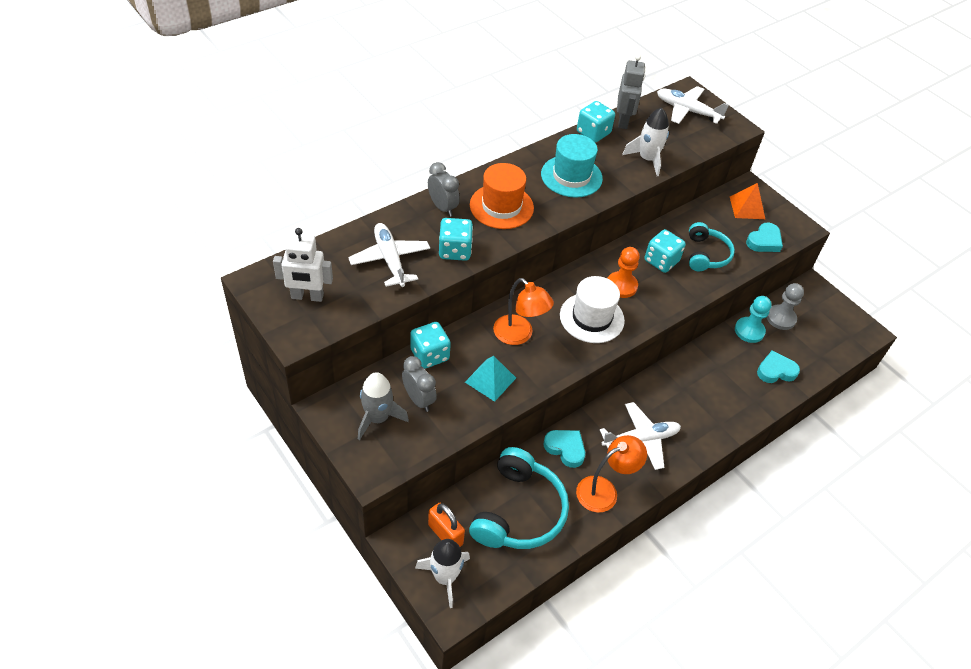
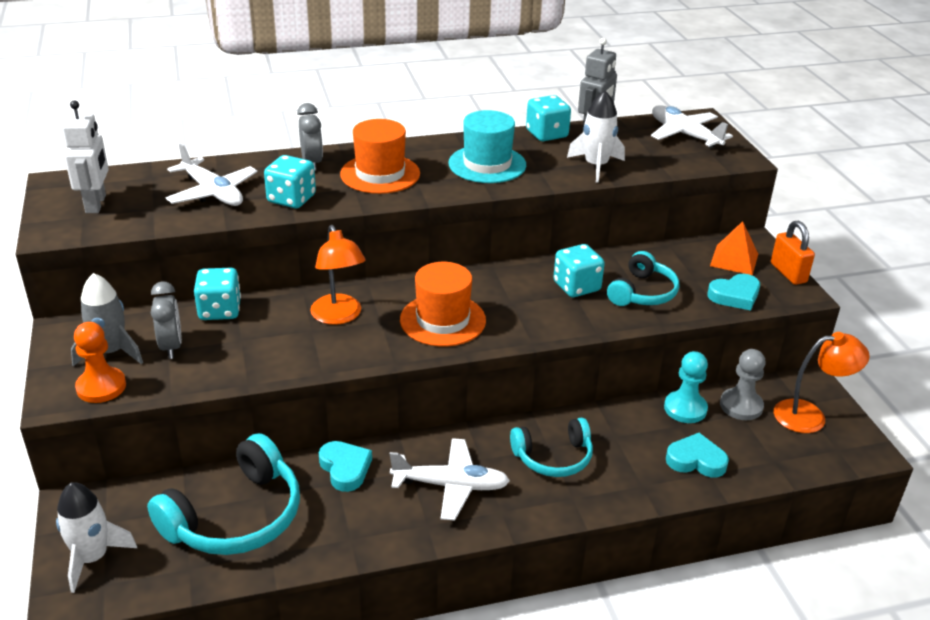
camera: 25 degrees right, 15 degrees down
white robot [273,228,333,302] -> white robot turned 120 degrees counterclockwise [62,101,109,213]
white plane [348,223,430,287] -> white plane turned 135 degrees clockwise [166,143,258,206]
orange padlock [428,503,465,547] -> orange padlock moved to [771,220,815,285]
turquoise pyramid [465,356,516,402] -> none
white hat [560,276,625,343] -> orange hat [400,262,486,347]
orange lamp [576,435,647,513] -> orange lamp moved to [774,332,870,433]
orange pawn [607,247,640,298] -> orange pawn moved to [74,322,126,403]
none -> turquoise headphones [510,418,593,477]

